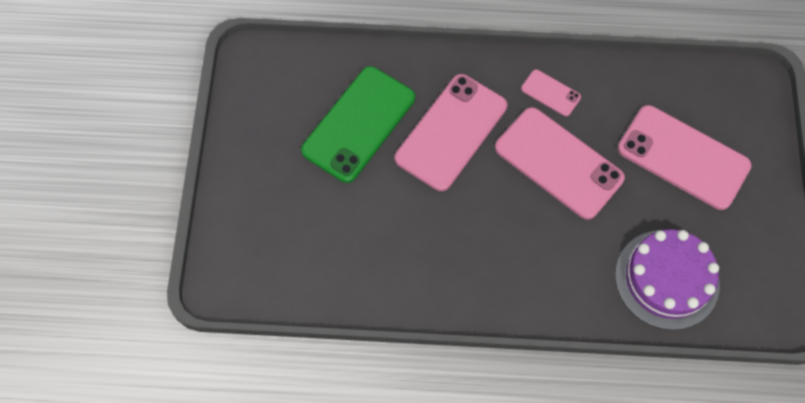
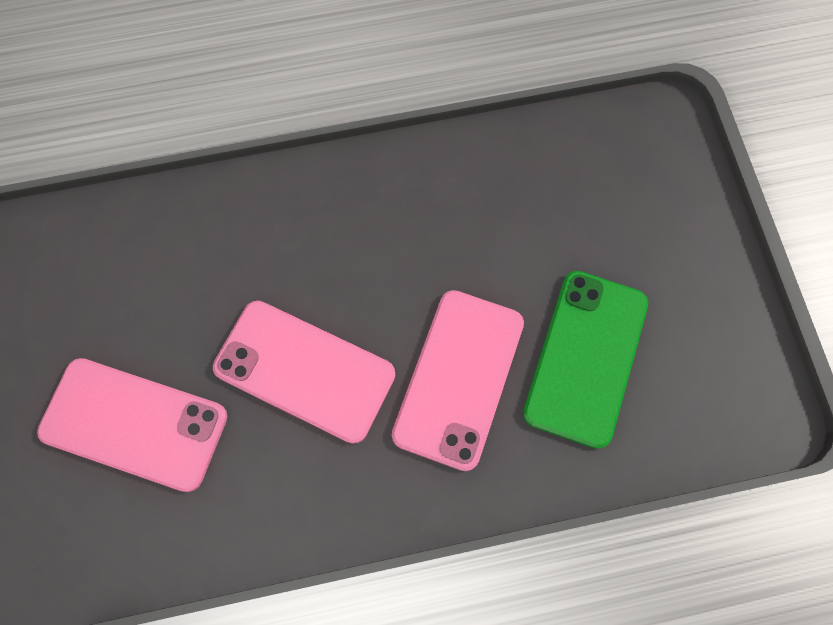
camera: 165 degrees right, 5 degrees up
pink phone [521,69,581,116] -> none
purple cake [615,229,720,330] -> none

